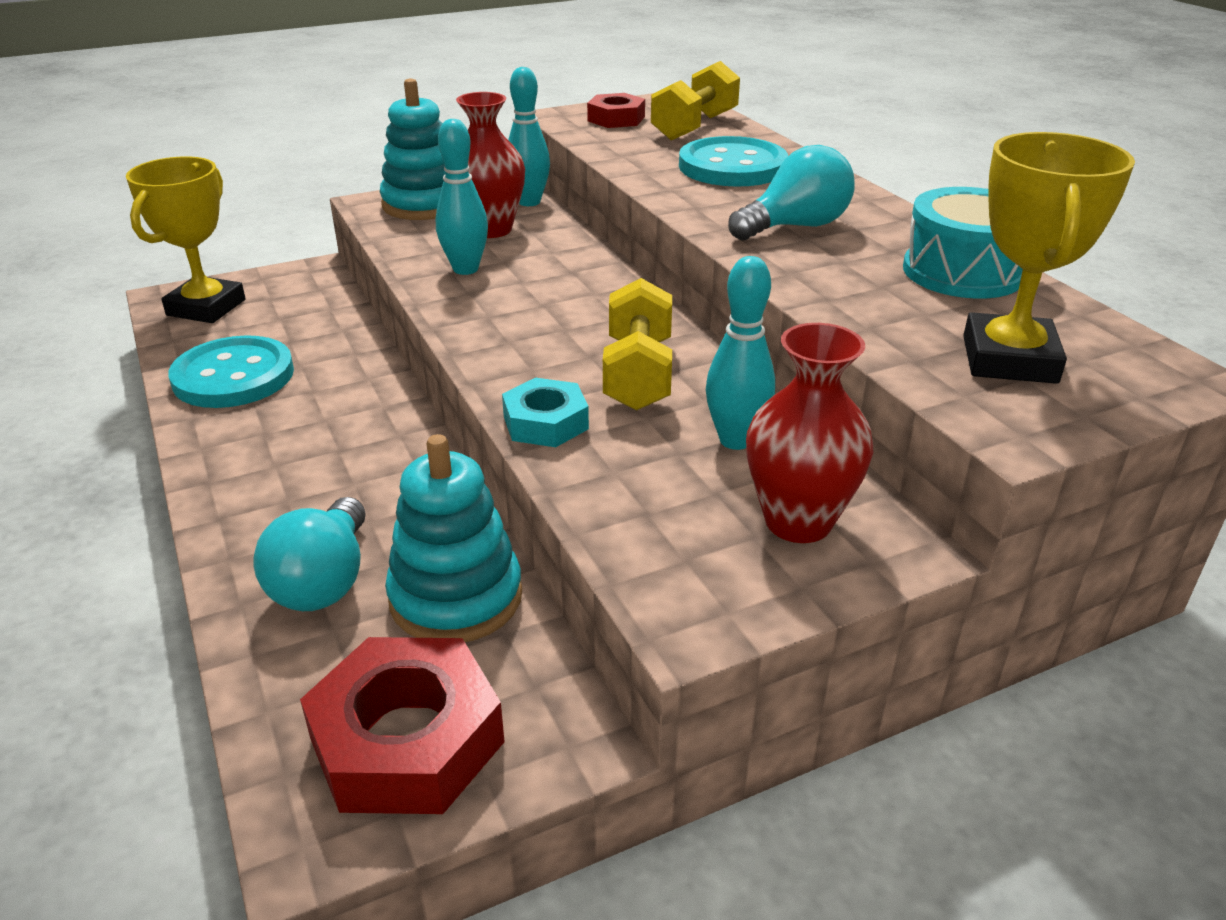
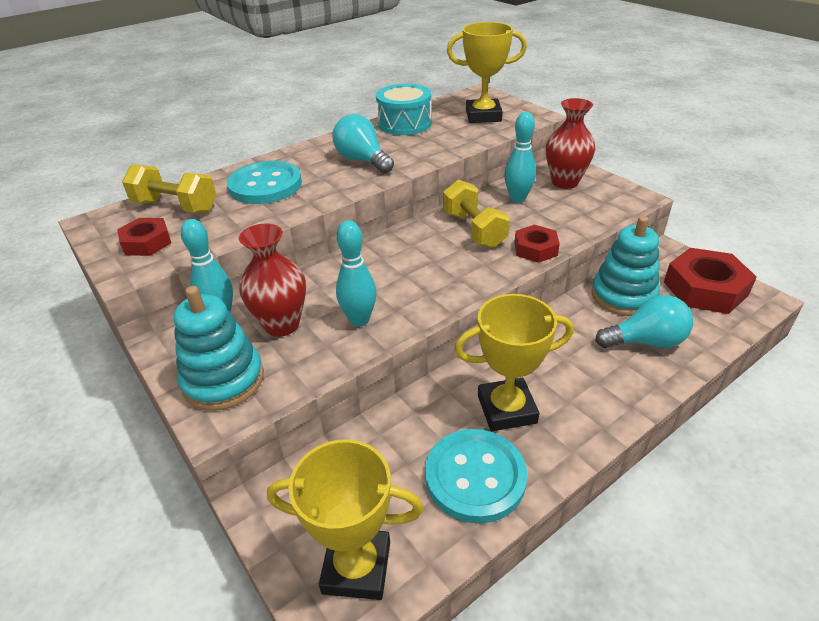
camera: 100 degrees left, 5 degrees up
turquoise nut [502,378,589,447] -> red nut [514,225,560,263]
yellow dumbbell [603,278,672,411] -> yellow dumbbell turned 75 degrees clockwise [443,180,510,248]
none -> yellow trophy [454,294,574,431]

